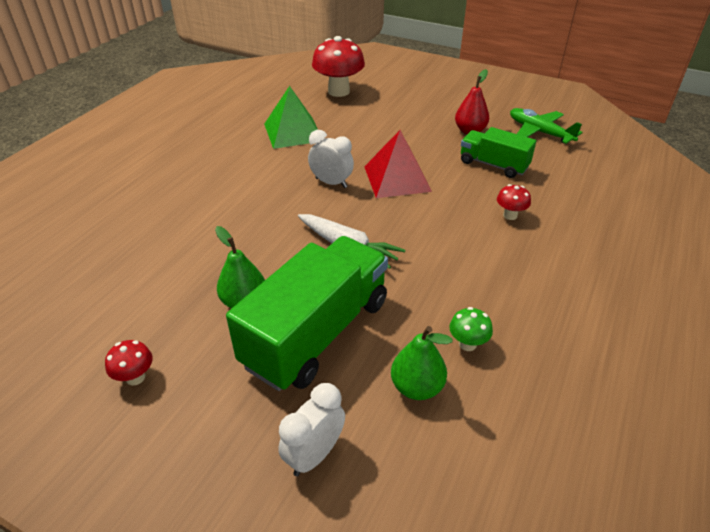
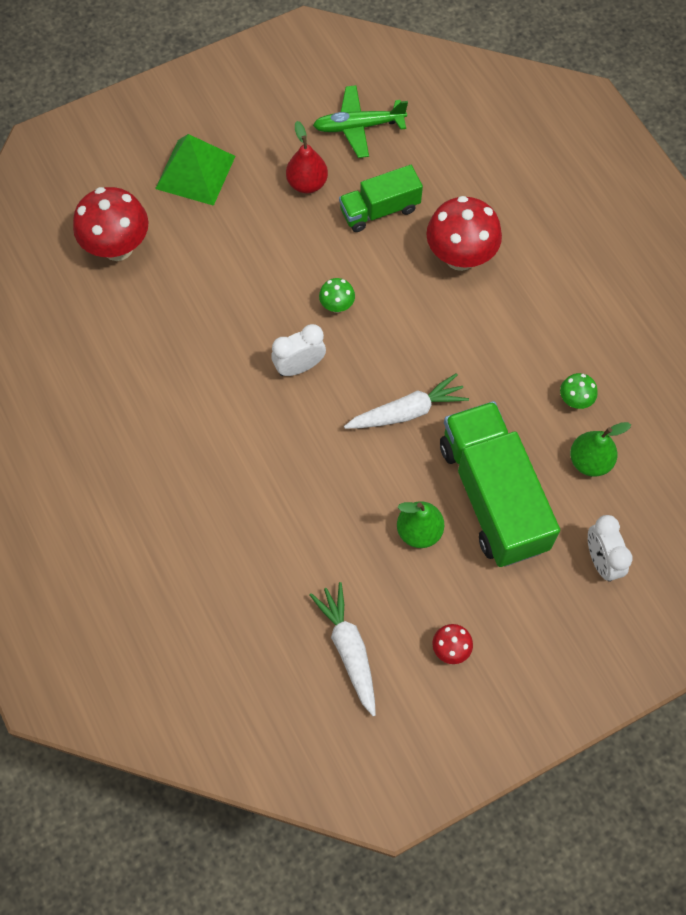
camera: 55 degrees left, 25 degrees up
green pyramid [264,86,318,149] -> green pyramid moved to [155,134,235,206]
red pyramid [364,130,432,198] -> green mushroom [319,278,355,313]
red mushroom [497,184,531,220] -> red mushroom [426,196,502,271], size x2.09
none -> white carrot [310,582,376,716]

